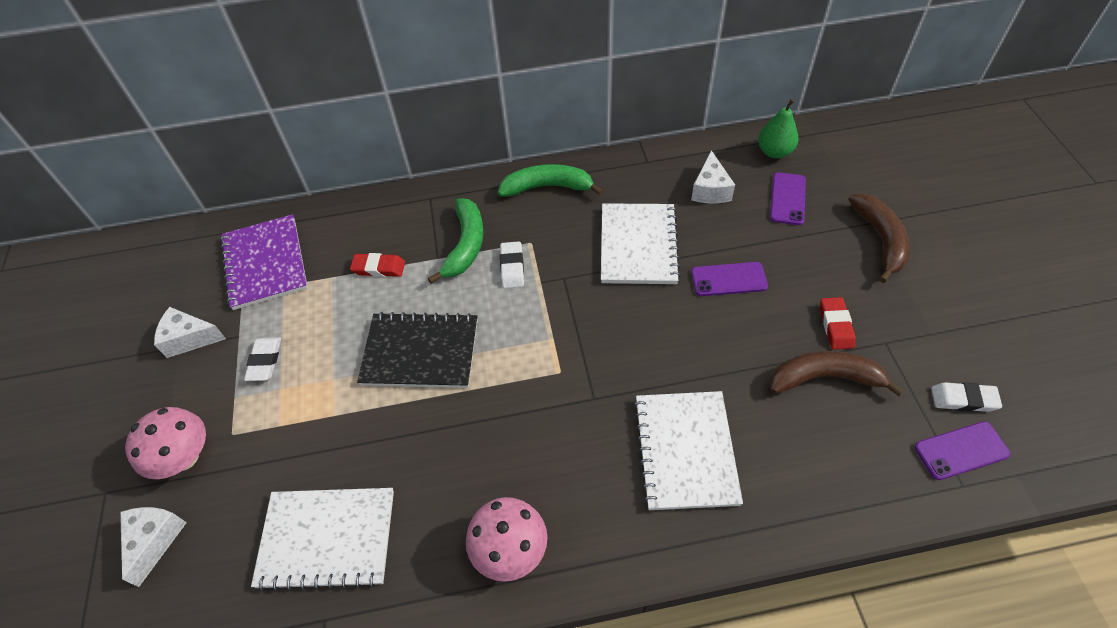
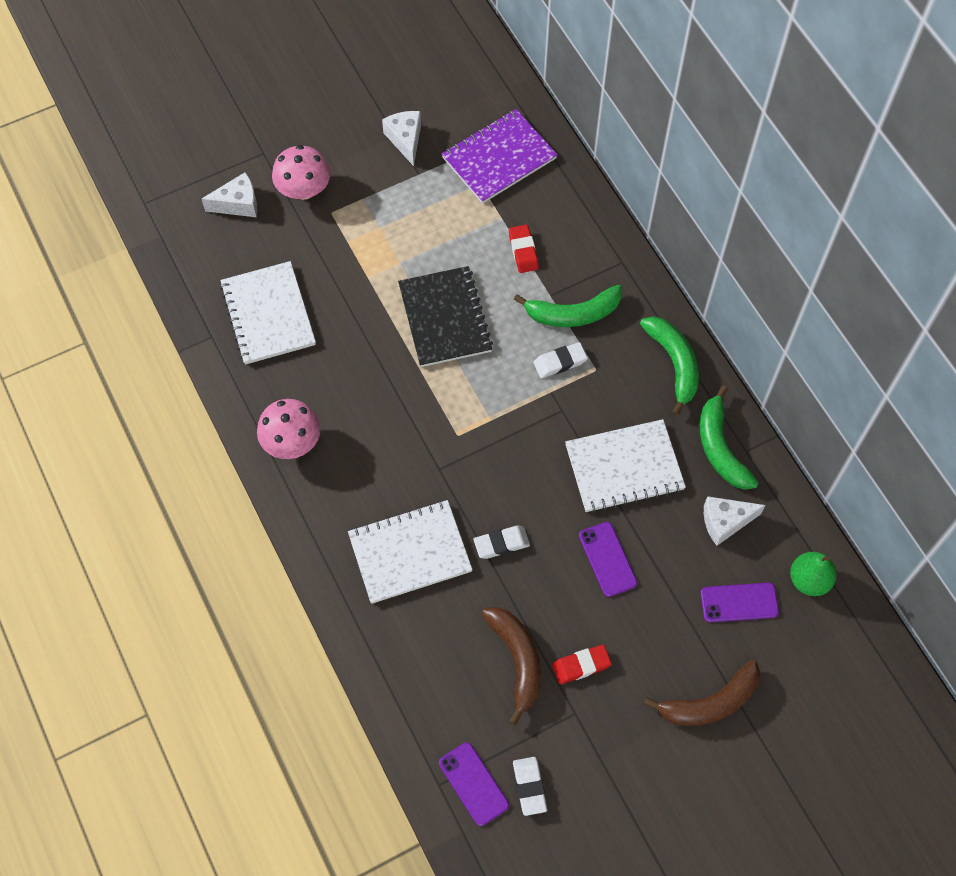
camera: 70 degrees right, 10 degrees up
white eraser [244,337,281,381] -> white eraser moved to [474,526,530,559]
none -> green banana [700,385,759,490]

